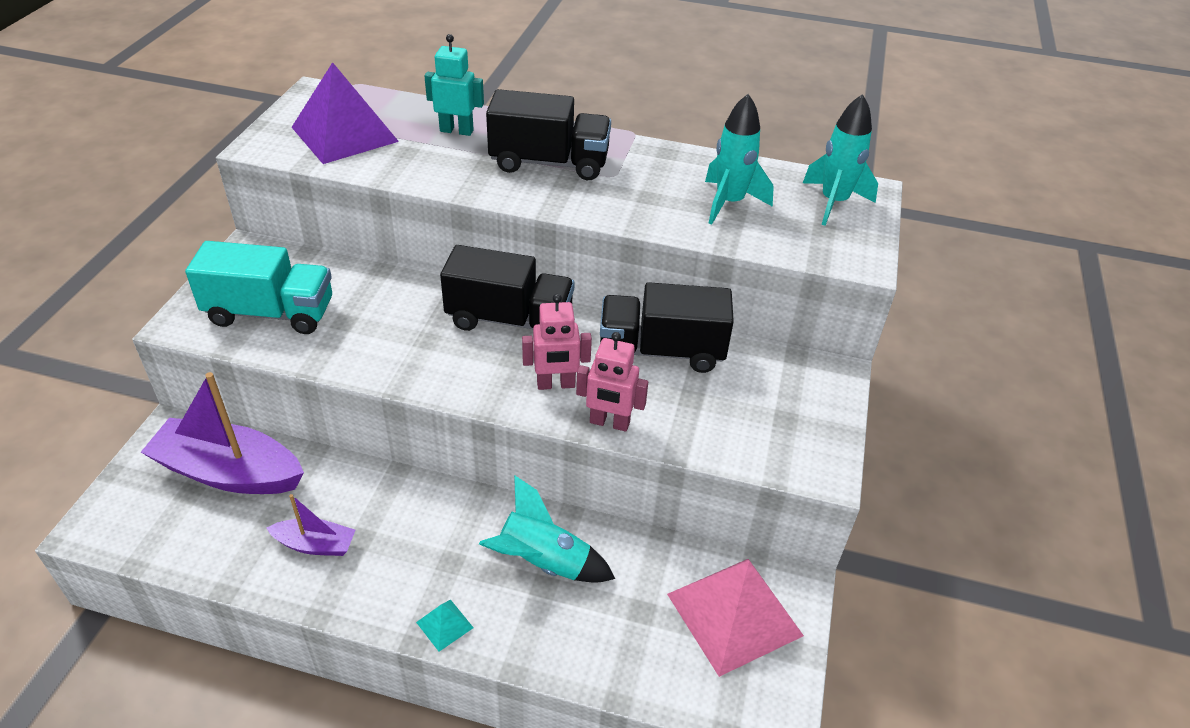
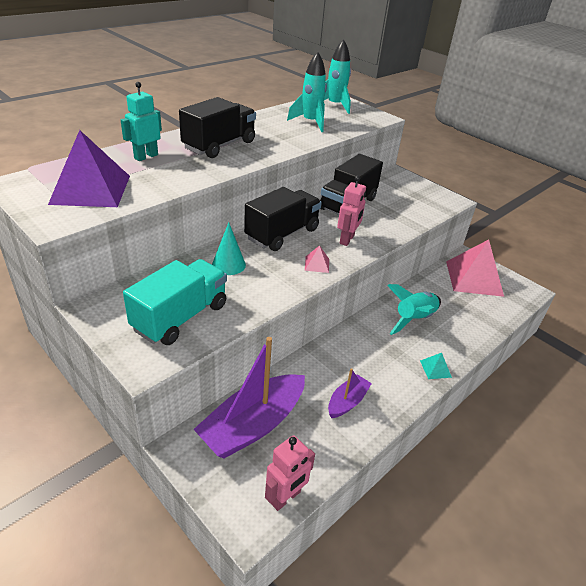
camera: 60 degrees left, 5 degrees down
pink robot [576,332,648,432] -> pink robot moved to [265,435,315,511]
none -> turquoise cone [212,223,246,275]
none -> pink pyramid [305,245,329,273]

